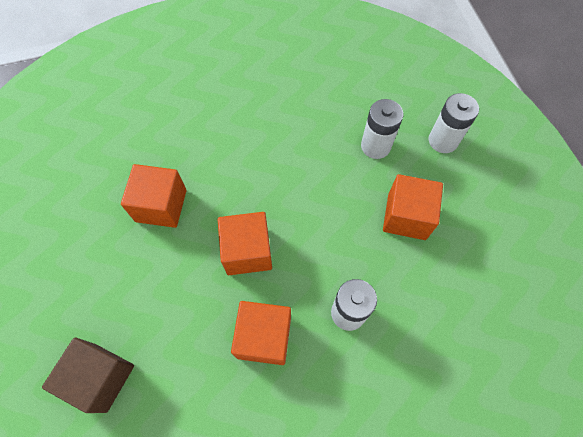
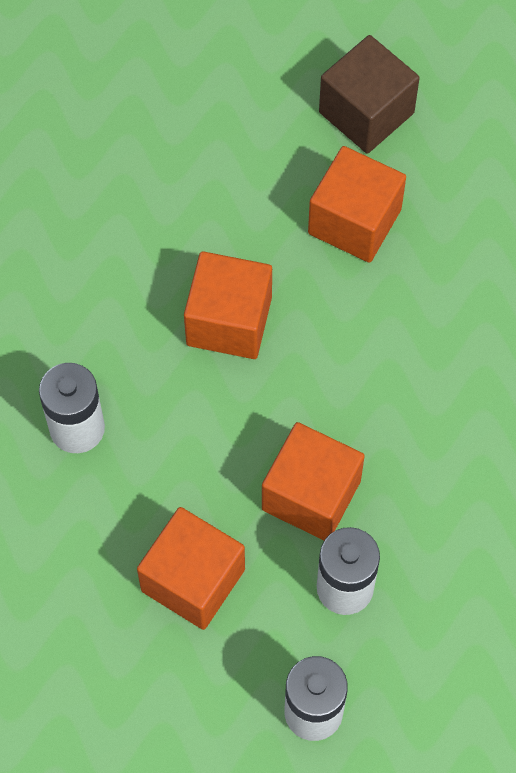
camera: 110 degrees right, 0 degrees up
brown cube [42,337,134,413] -> brown cube moved to [319,35,420,153]
orange cube [231,301,291,365] -> orange cube moved to [262,422,365,540]

